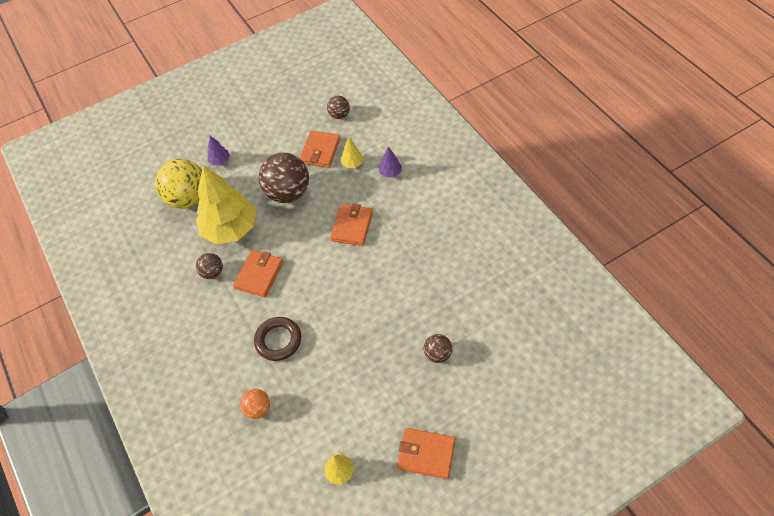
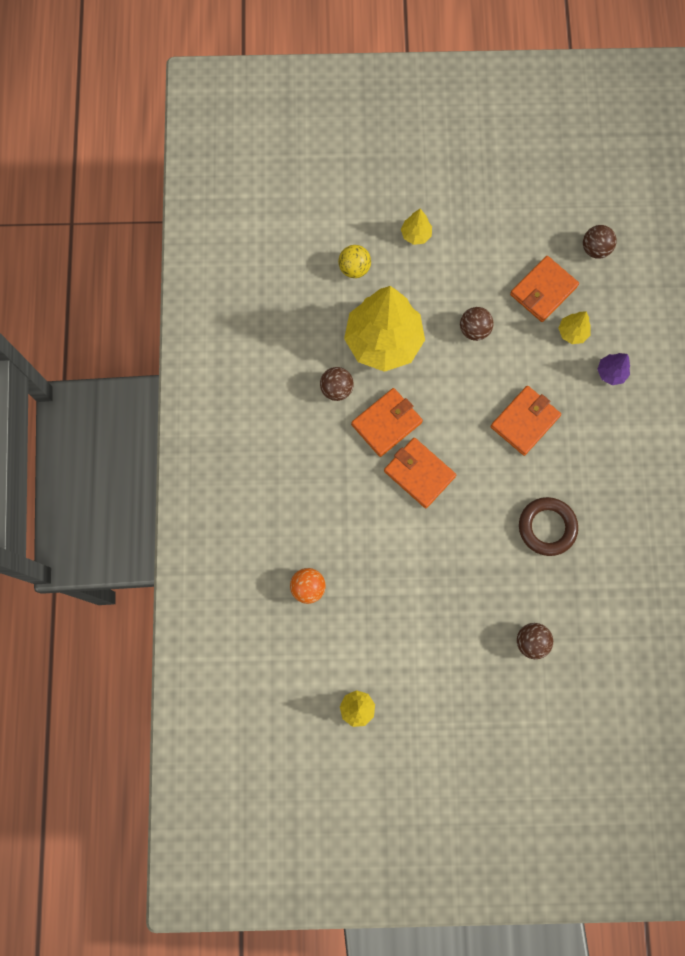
camera: 25 degrees right, 20 degrees up
yellow ball [155,159,202,209] -> yellow ball [338,245,371,278], size x0.50
purple tree [207,136,230,165] -> yellow tree [401,208,432,245]
brown ring [254,317,301,361] -> brown ring moved to [519,497,578,556]
brown ball [259,153,309,203] -> brown ball [460,307,494,341], size x0.50
orange wallet [397,428,455,479] -> orange wallet moved to [384,438,456,508]

